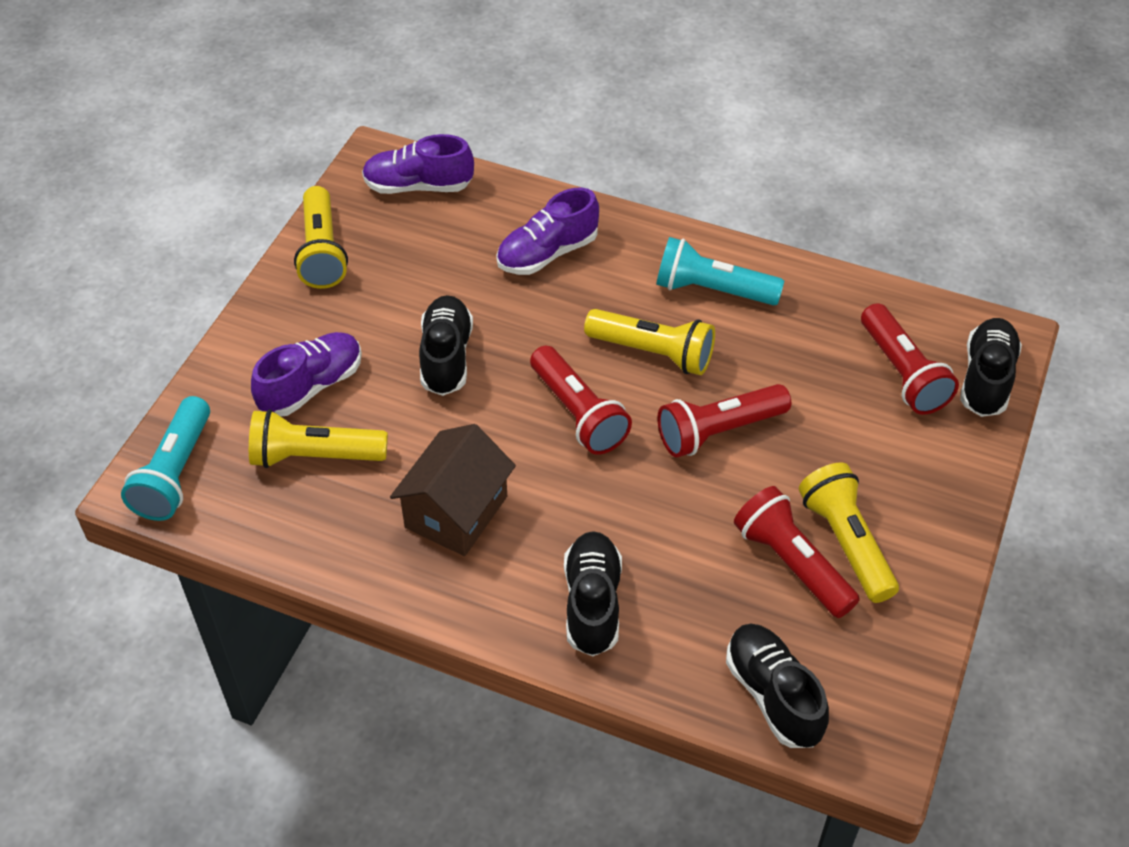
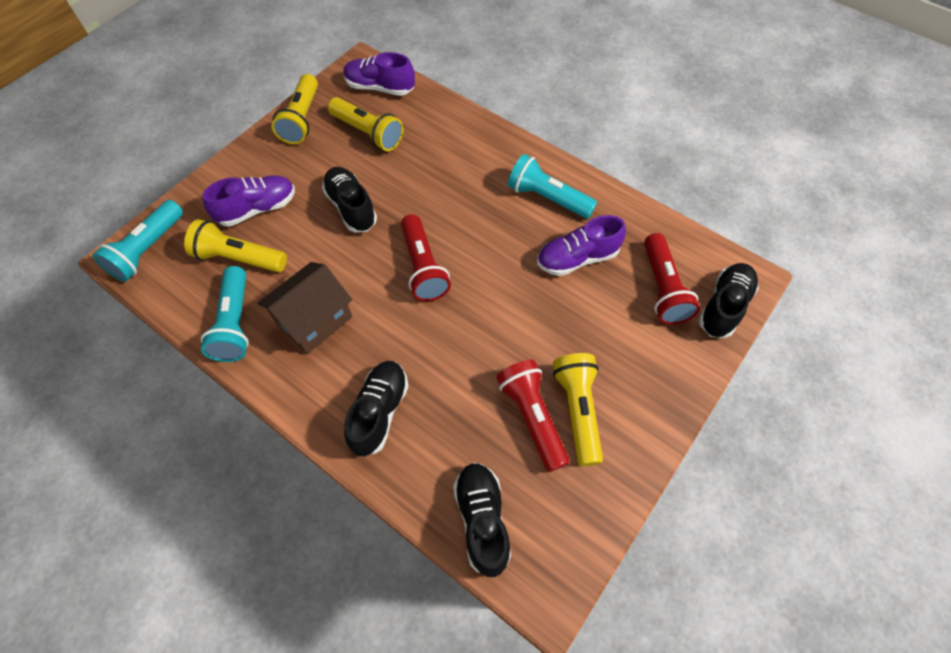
camera: 15 degrees right, 10 degrees up
black shoe [419,295,473,396] -> black shoe turned 45 degrees counterclockwise [322,167,377,232]
purple shoe [496,188,599,275] -> purple shoe moved to [537,215,626,276]
yellow flashlight [584,309,715,375] -> yellow flashlight moved to [328,97,403,151]
red flashlight [657,384,791,458] -> none
none -> turquoise flashlight [201,266,249,362]

